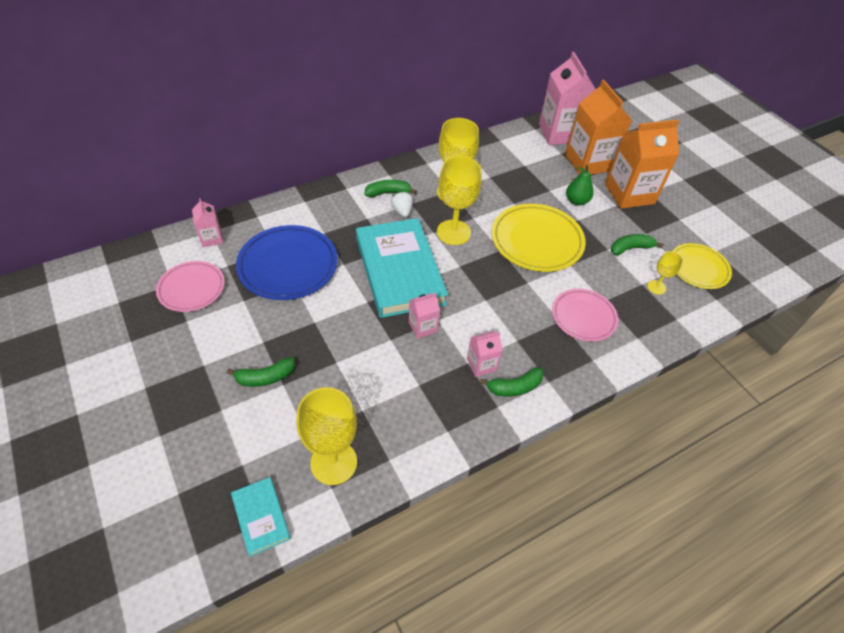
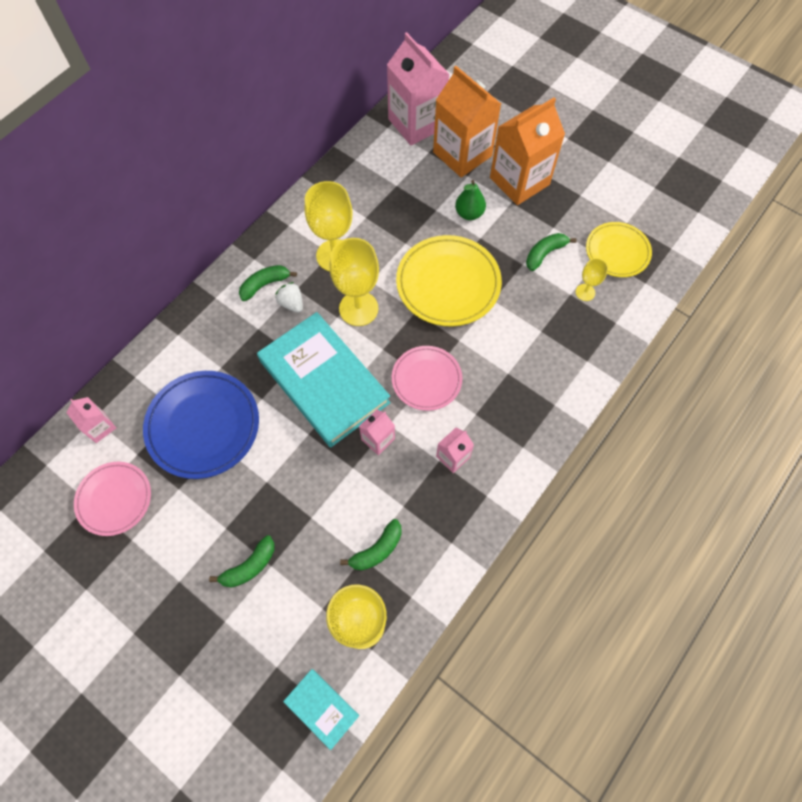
camera: 20 degrees left, 15 degrees up
green banana [480,367,544,397] -> green banana moved to [340,519,402,571]
pink plate [552,289,618,342] -> pink plate moved to [392,346,462,411]

